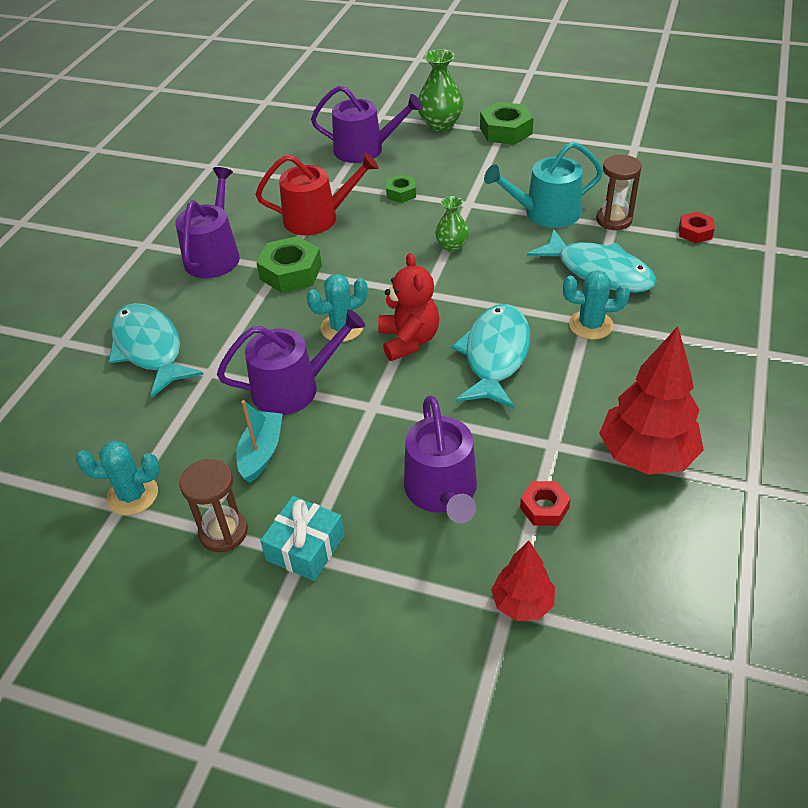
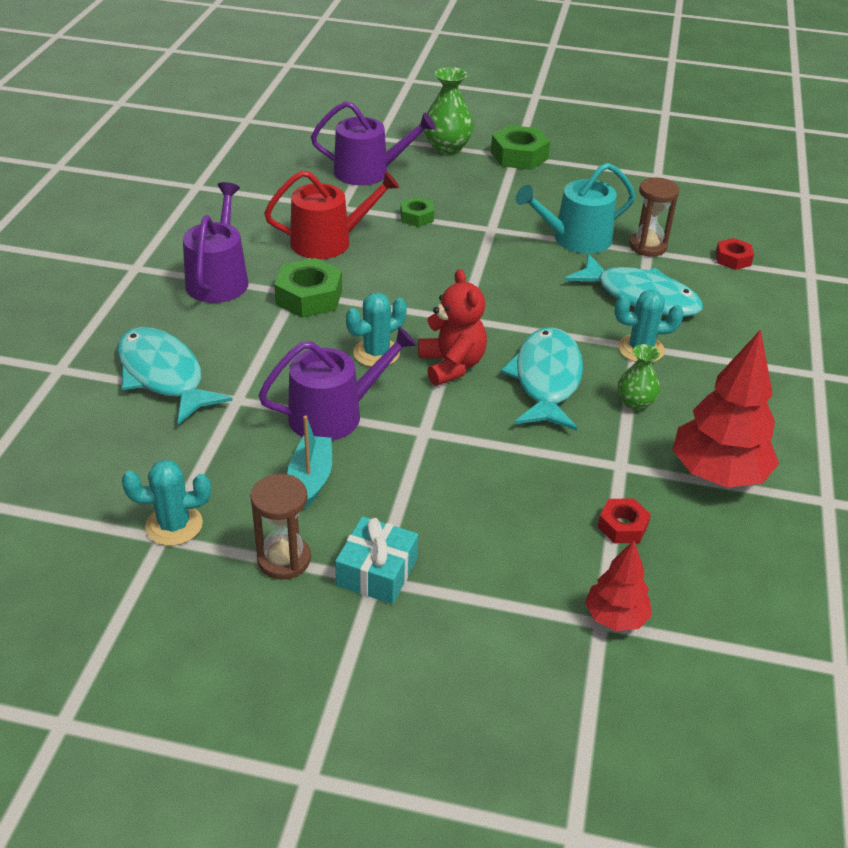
camera: 10 degrees left, 5 degrees down
purple watering can [404,396,477,523] -> none
green vase [435,196,469,252] -> green vase moved to [618,344,660,411]

